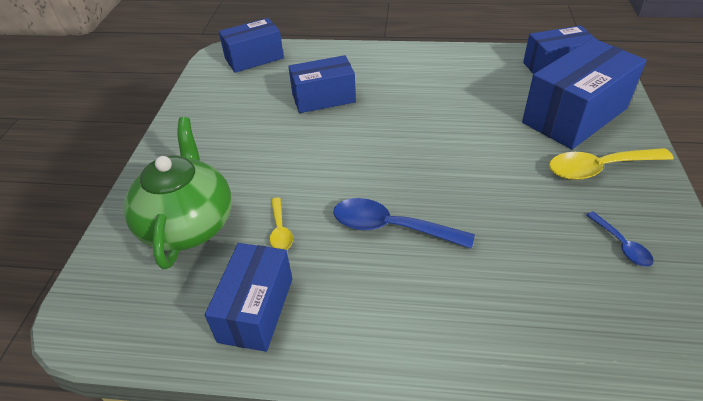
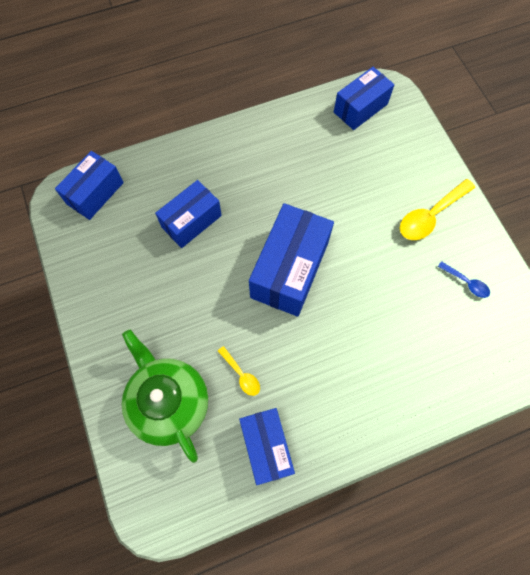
camera: 30 degrees left, 25 degrees up
blue spoon [333,198,475,249] -> none
blue box [522,38,647,149] -> blue box moved to [249,203,334,317]

